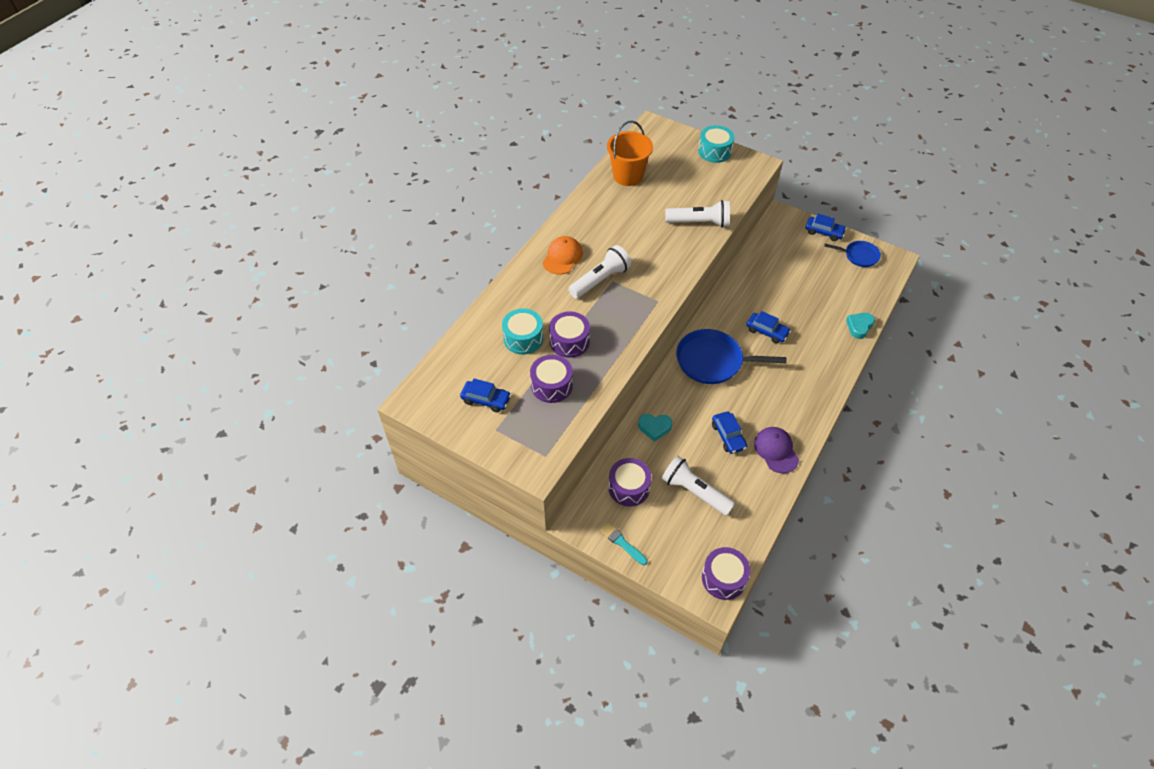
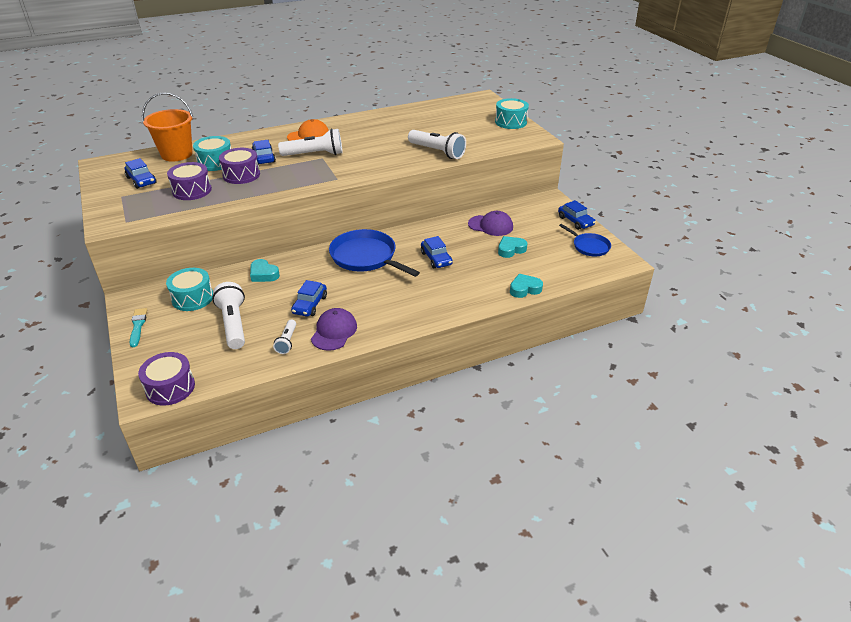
camera: 35 degrees right, 15 degrees down
orange bucket [607,121,653,186] -> orange bucket moved to [142,92,193,162]
purple drum [608,458,652,507] -> turquoise drum [166,268,213,311]
none -> blue car [252,140,276,165]
none -> white flashlight [273,320,296,354]
none -> purple cap [468,211,513,236]
none -> turquoise heart [498,236,527,258]

